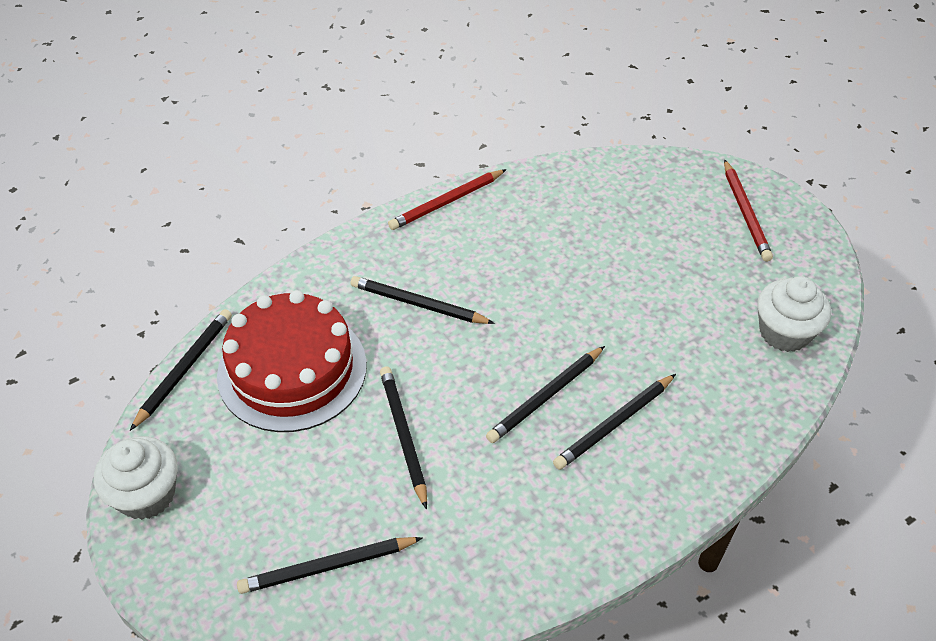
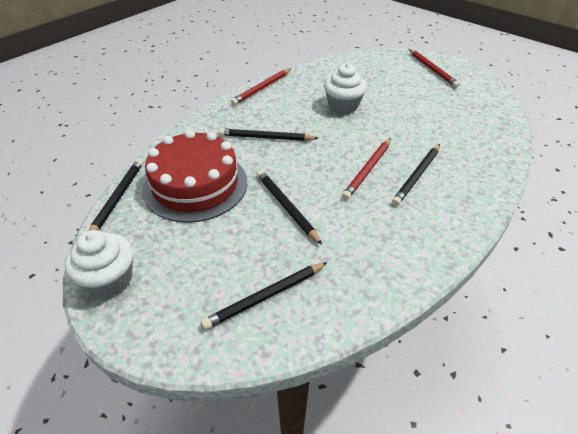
camera: 15 degrees left, 5 degrees down
black pencil [486,346,605,443] -> red pencil [342,138,391,200]
white cupcake [758,276,831,352] -> white cupcake moved to [324,63,367,114]

